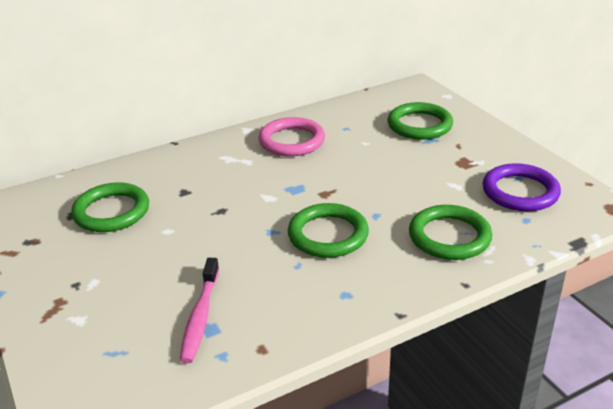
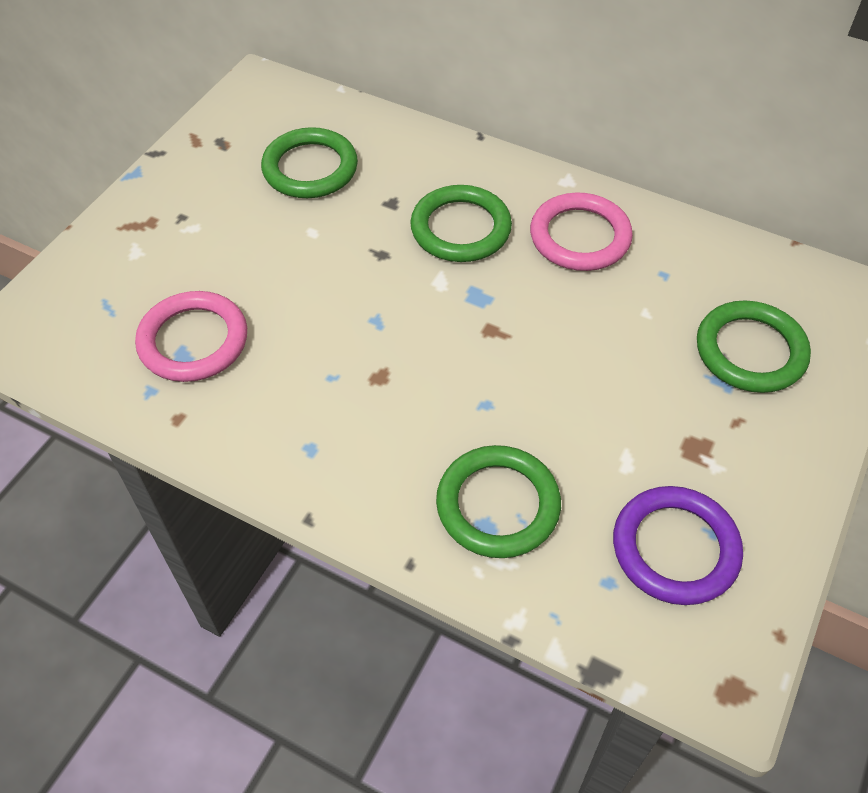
camera: 55 degrees right, 20 degrees up
pink toothbrush [180,258,219,363] -> pink ring [135,291,247,382]
green ring [288,203,369,258] -> green ring moved to [410,185,512,262]

